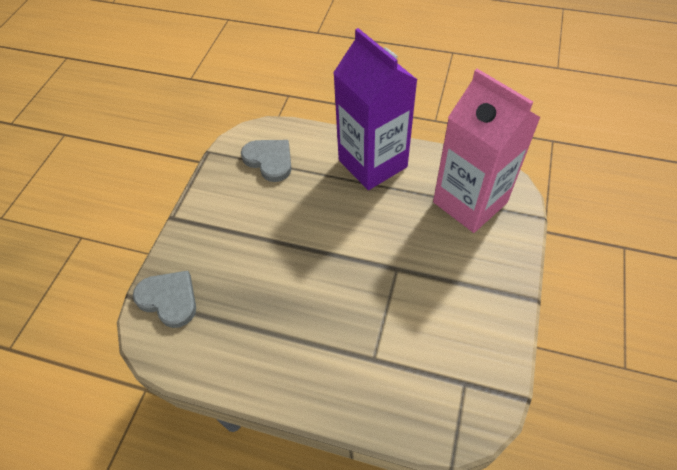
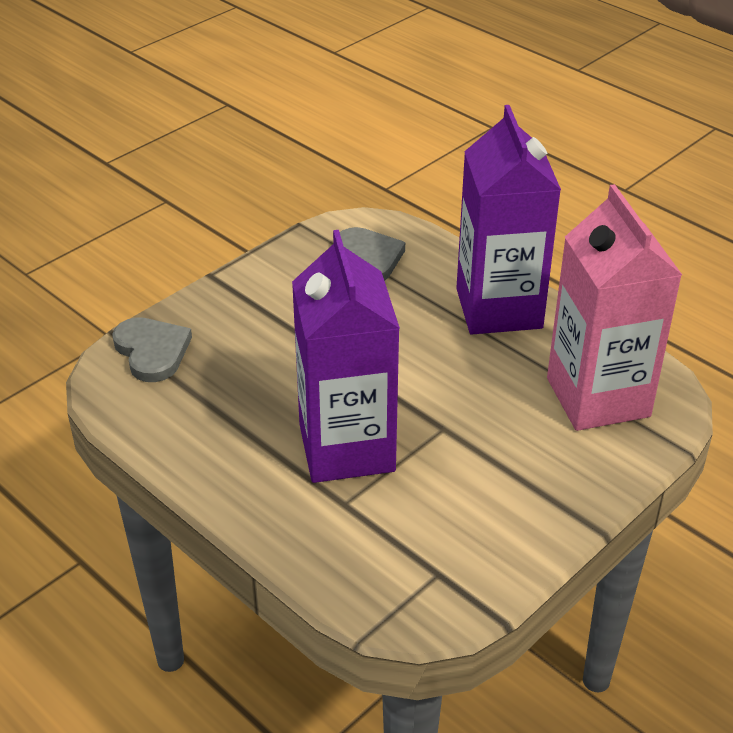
camera: 25 degrees right, 15 degrees down
none -> purple carton [292,230,400,483]

